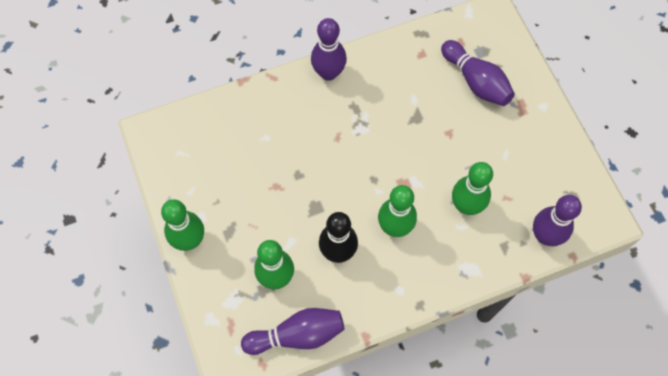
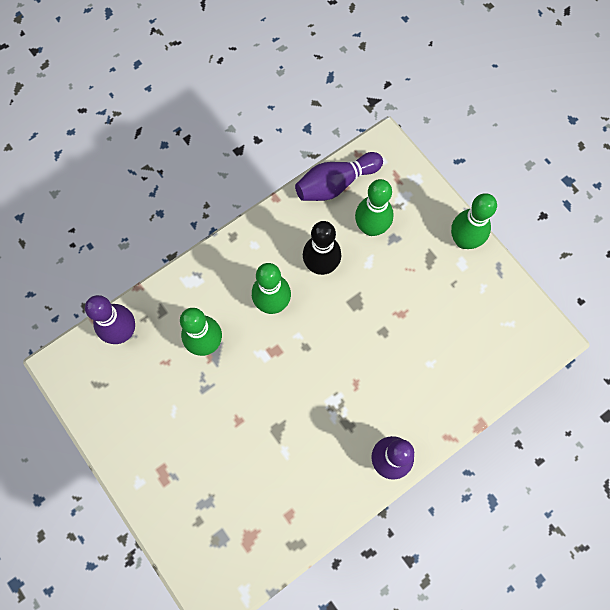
camera: 165 degrees right, 5 degrees up
purple bowling pin [441,40,515,106] -> none

